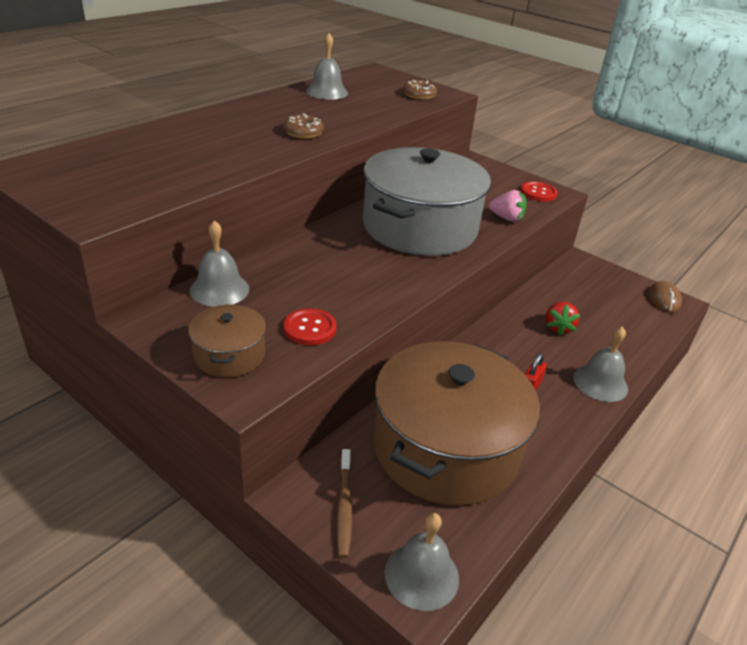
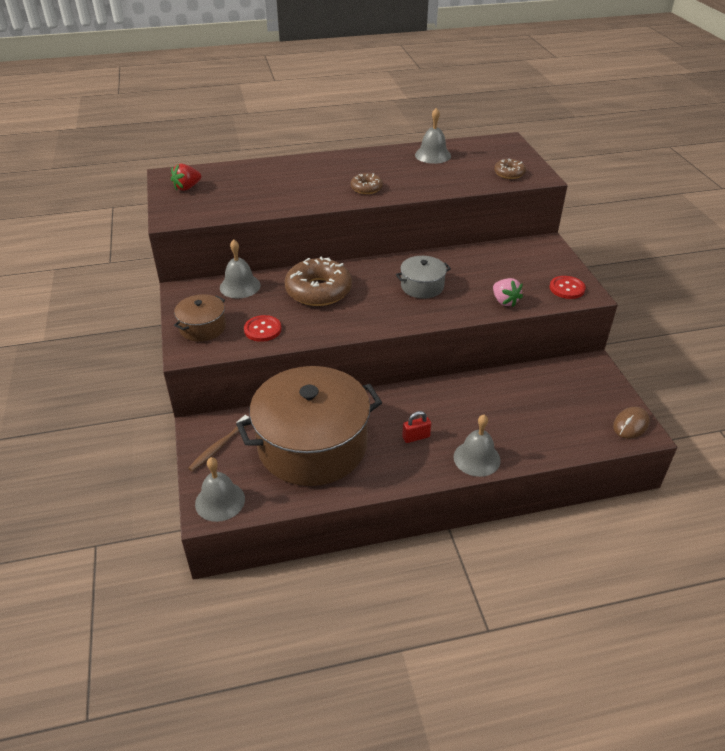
camera: 40 degrees right, 5 degrees up
grey pot [363,147,491,256] -> grey pot [396,256,451,299], size x0.45
red strawberry [545,302,580,336] -> red strawberry moved to [171,163,201,191]
none -> brown donut [284,256,352,306]

